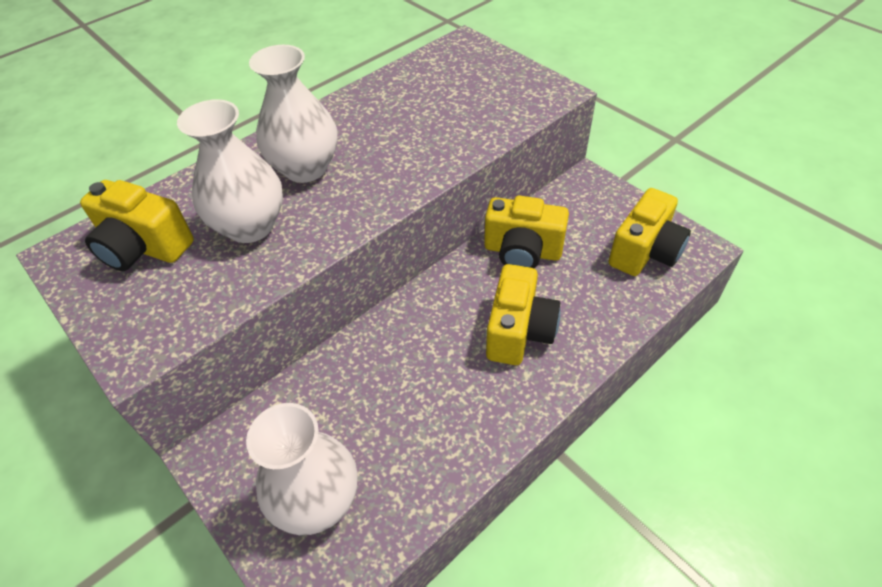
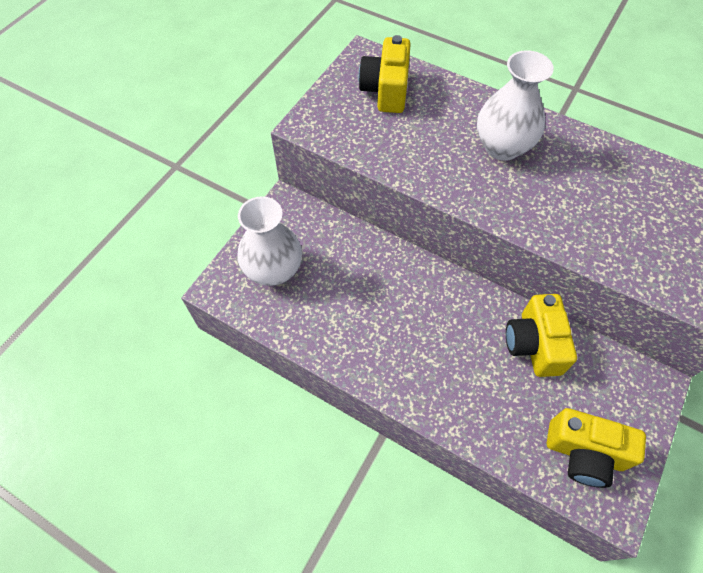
camera: 70 degrees right, 10 degrees up
white vase [177,99,283,243] -> none
yellow camera [486,264,561,365] -> none

